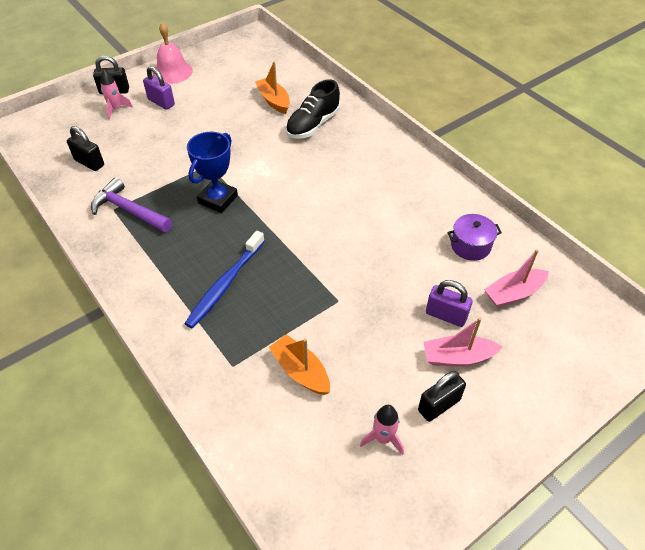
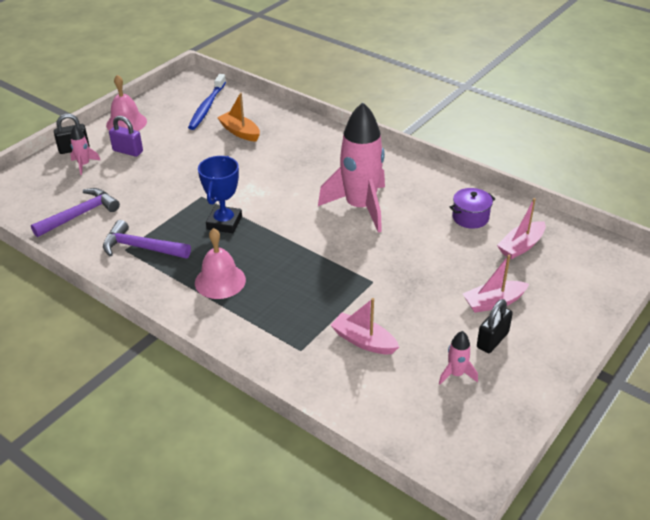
camera: 15 degrees left, 10 degrees down
black padlock [67,126,104,171] -> purple hammer [31,188,120,237]
blue toothbrush [184,230,265,329] -> blue toothbrush moved to [188,74,226,130]
orange boat [269,334,330,395] -> pink boat [331,298,399,354]
black shoe [286,79,340,139] -> none
purple padlock [426,280,473,327] -> none
none -> pink bell [195,228,246,299]
none -> pink rocket [318,102,385,233]

